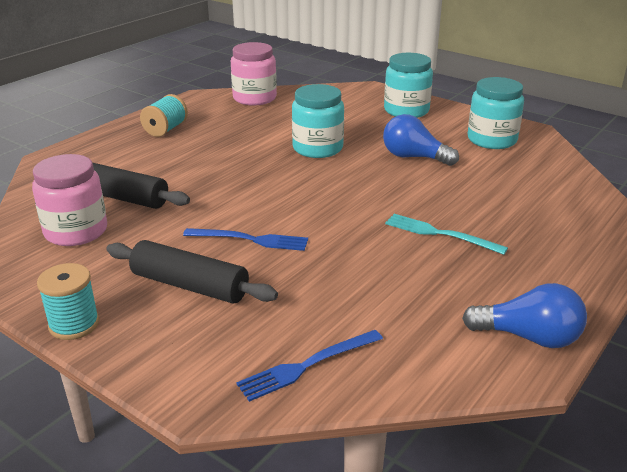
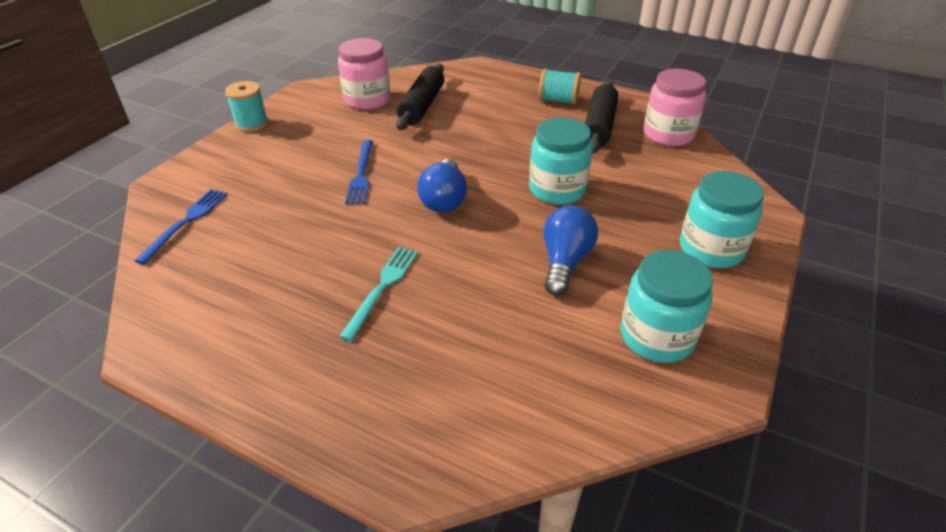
camera: 80 degrees right, 10 degrees up
black rolling pin [106,240,278,303] -> black rolling pin moved to [585,81,618,154]
blue fork [236,330,383,402] -> blue fork turned 60 degrees clockwise [135,189,227,265]
blue light bulb [462,283,587,348] -> blue light bulb moved to [417,159,467,213]

